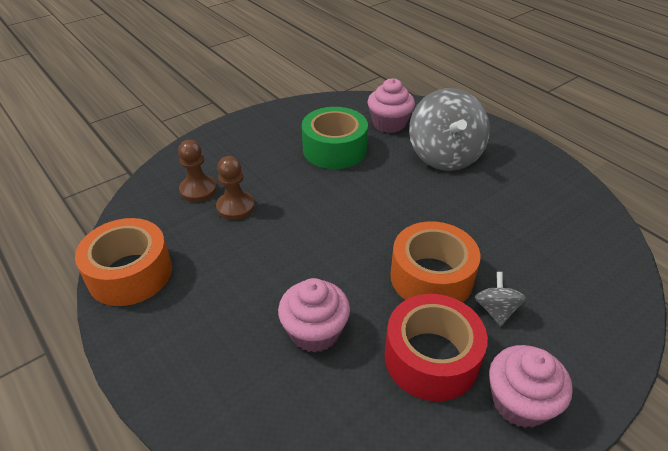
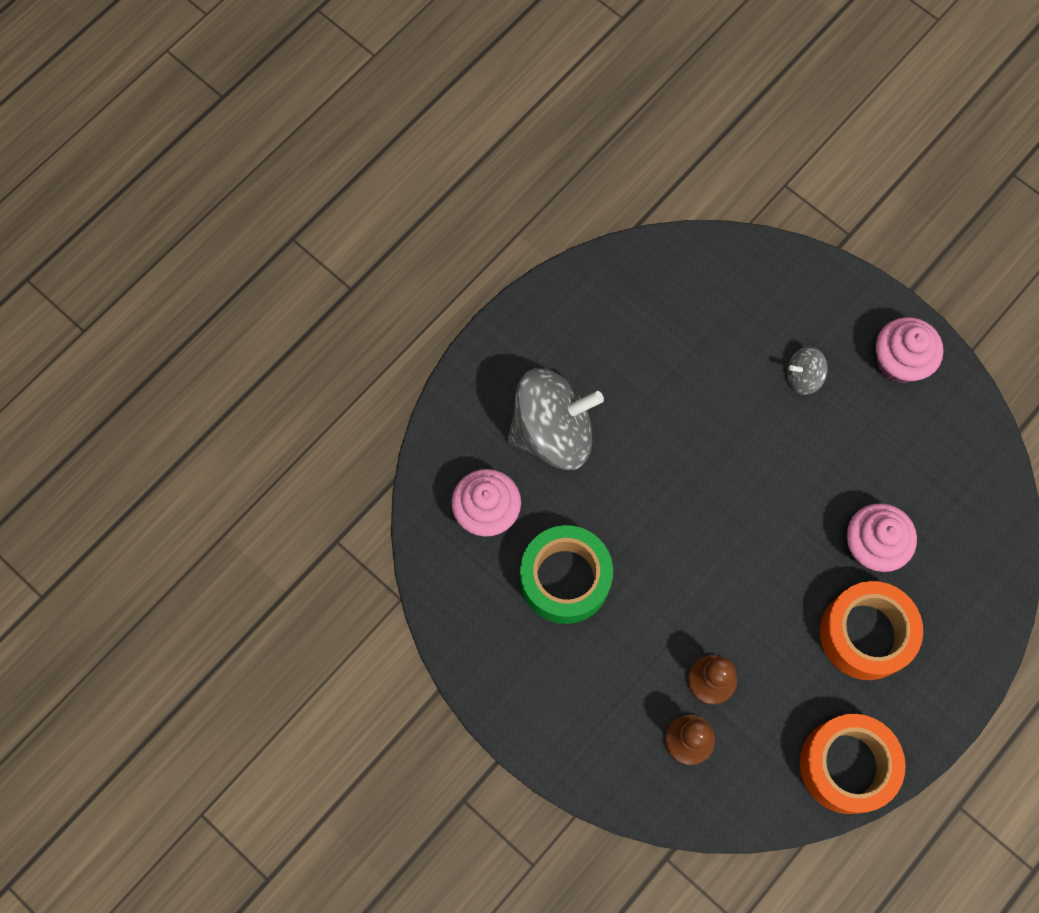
camera: 100 degrees left, 30 degrees up
red tape [385,294,488,401] -> none
orange tape [390,221,480,302] -> orange tape moved to [820,581,923,680]

